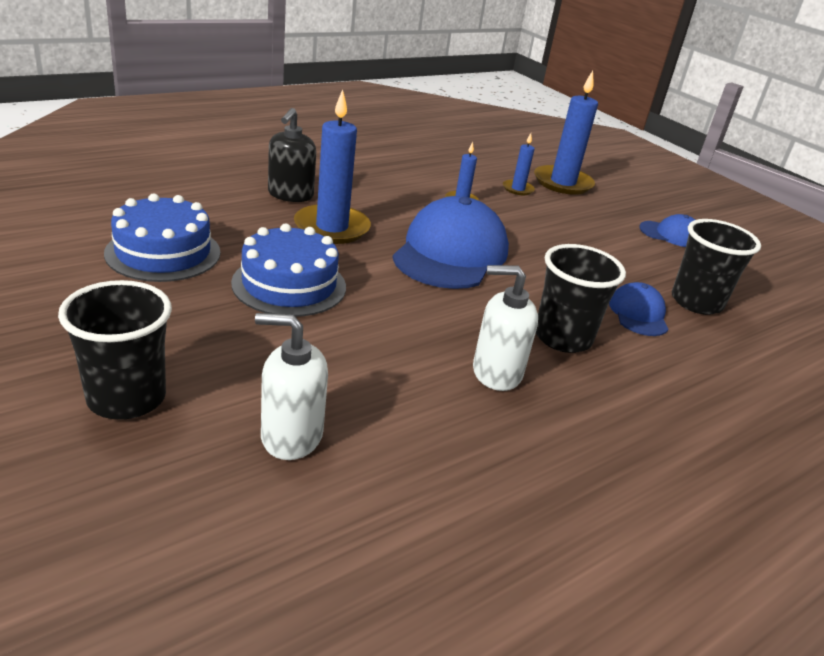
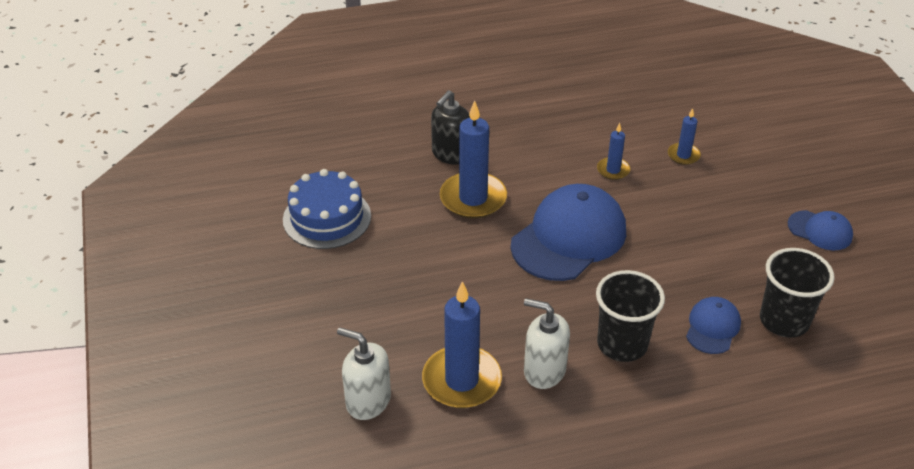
camera: 25 degrees right, 10 degrees up
black cup [58,280,172,419] -> none
blue cake [231,223,346,317] -> none
blue candle [534,71,598,195] -> blue candle moved to [422,281,502,408]

